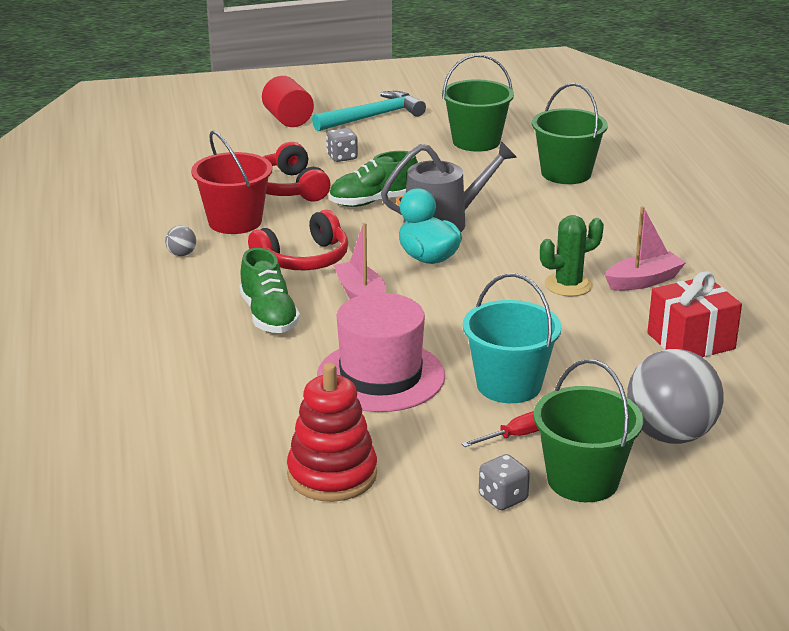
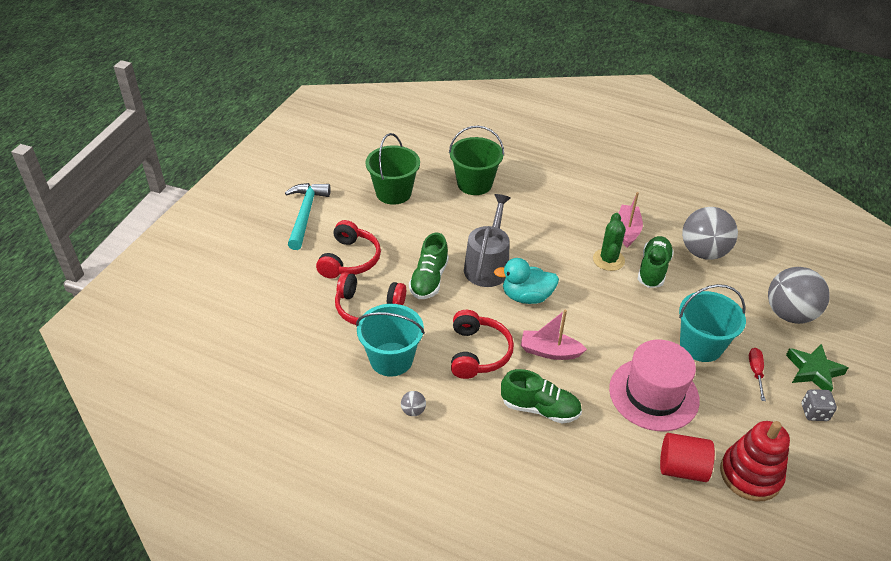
camera: 55 degrees left, 15 degrees up
red bucket [191,131,273,234] -> turquoise bucket [356,304,425,377]
red cylinder [262,76,314,127] -> red cylinder moved to [660,433,715,482]
grey dice [326,128,358,162] -> red headphones [316,220,381,279]
green bucket [534,359,643,502] -> green star [786,344,848,392]
red gift [647,271,742,357] -> grey ball [682,207,738,260]
none -> green shoe [638,236,674,288]

